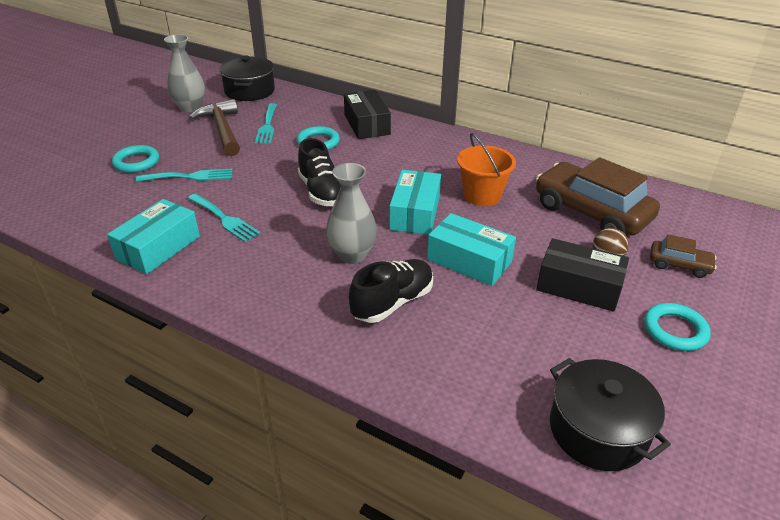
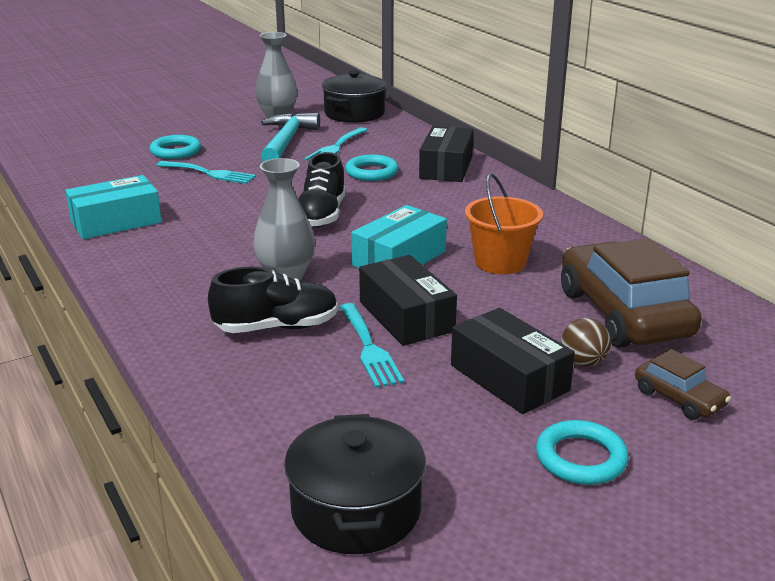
camera: 30 degrees right, 10 degrees down
turquoise fork [188,193,261,242] -> turquoise fork moved to [340,303,404,388]
brown hammer [189,99,240,156] -> turquoise hammer [261,113,320,162]
turquoise box [427,213,516,286] -> black box [359,255,457,346]

